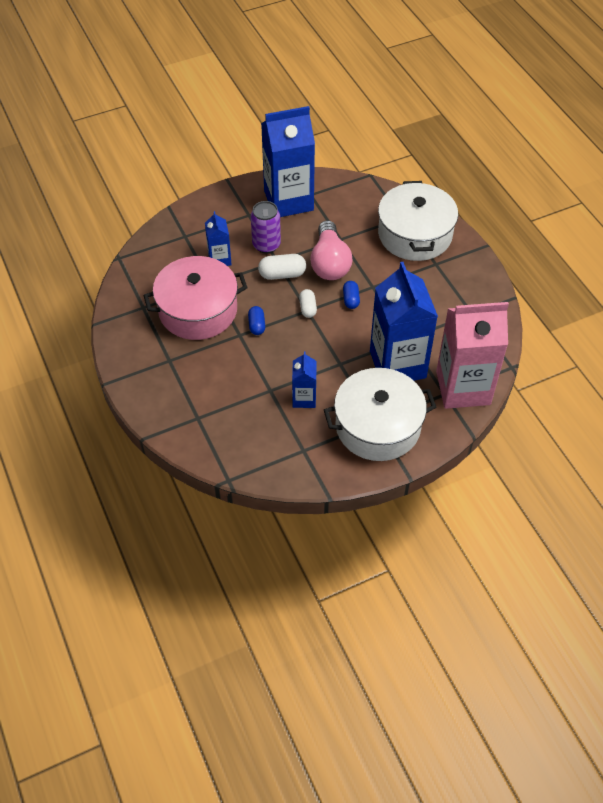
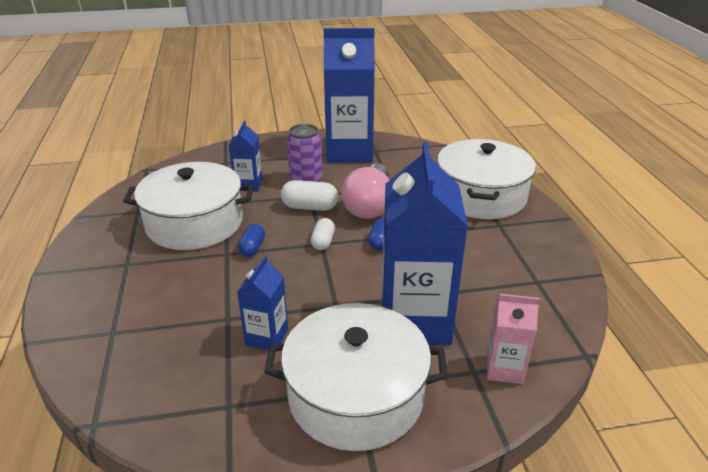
camera: 15 degrees right, 20 degrees down
pink pot [144,256,248,340] -> white pot [123,162,254,250]
pink carton [436,302,509,409] -> pink carton [487,294,540,384], size x0.48

